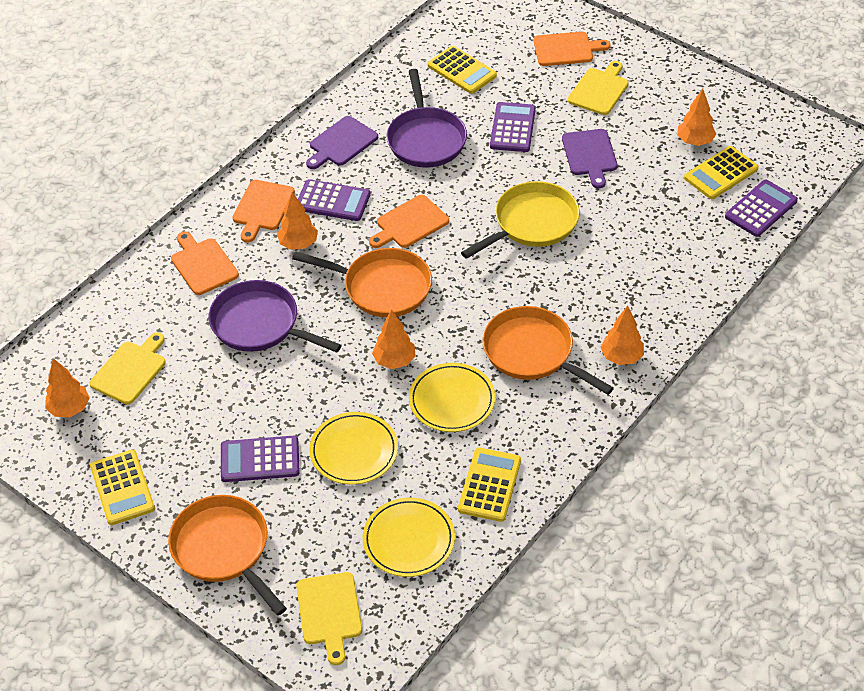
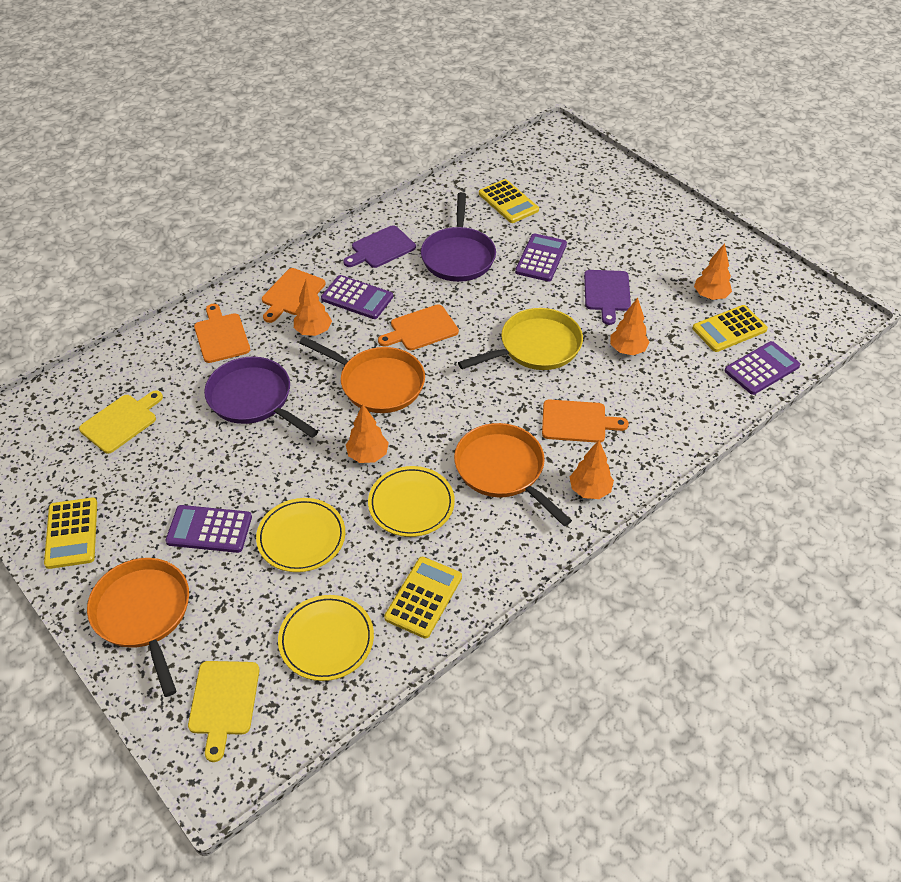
camera: 10 degrees right, 0 degrees up
orange tree [45,358,90,417] -> orange tree moved to [610,298,650,355]
orange cutting board [534,32,611,66] -> orange cutting board moved to [542,400,629,443]
yellow cutting board [568,61,629,115] -> none

